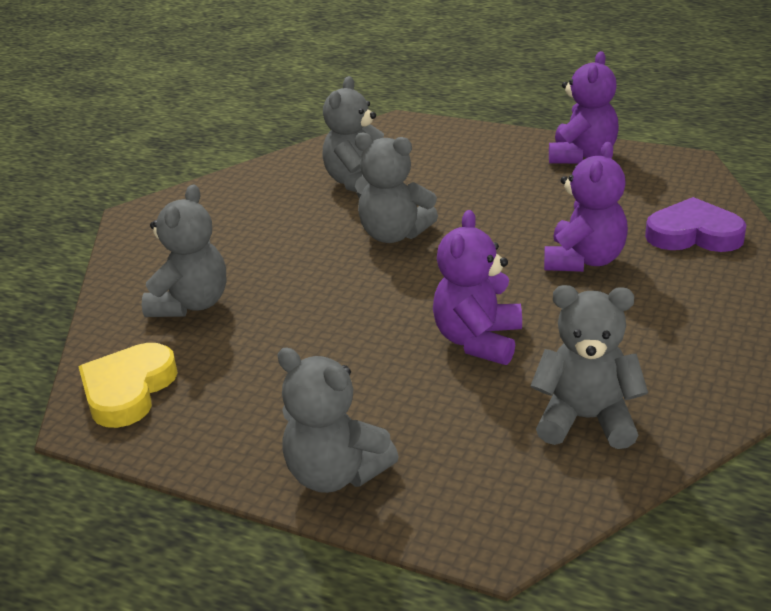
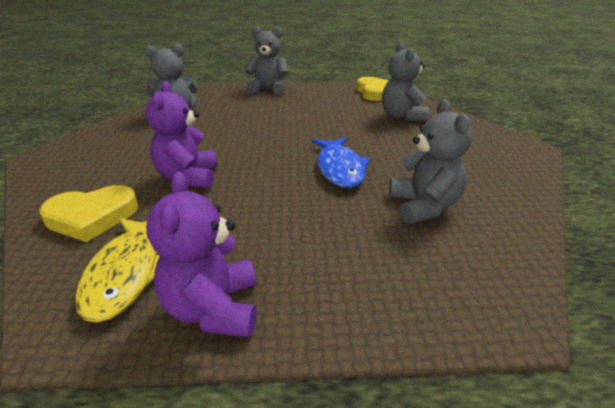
camera: 150 degrees right, 0 degrees up
grey teddy bear [354,132,438,243] -> blue fish [312,137,370,188]
purple teddy bear [433,210,522,365] -> none
purple heart [645,197,747,252] -> yellow heart [39,185,139,242]
none -> yellow fish [75,218,160,323]

